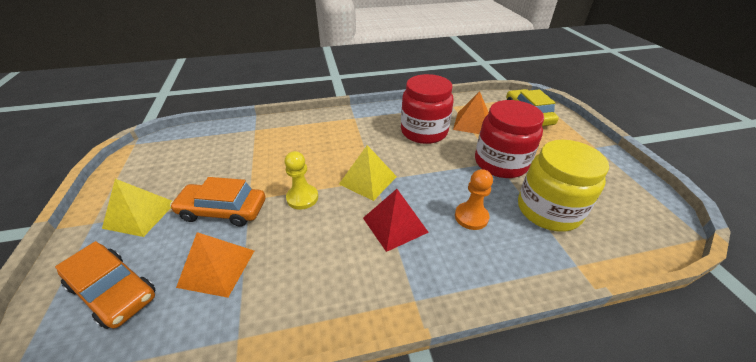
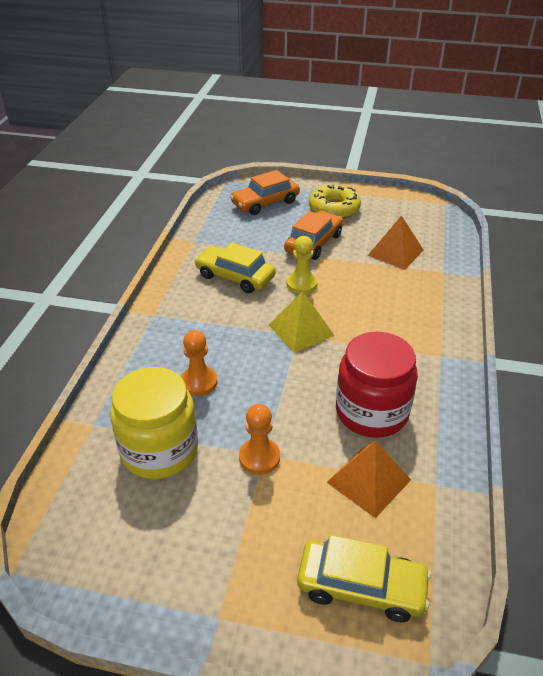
camera: 115 degrees right, 0 degrees up
yellow pyramid [102,179,172,237] -> yellow donut [309,185,361,219]
orange pyramid [176,232,254,298] -> orange pyramid moved to [367,215,424,270]
red pyramid [363,189,429,252] -> none
red jar [475,100,544,178] -> orange pawn [239,404,280,475]
none -> yellow car [195,243,276,293]

